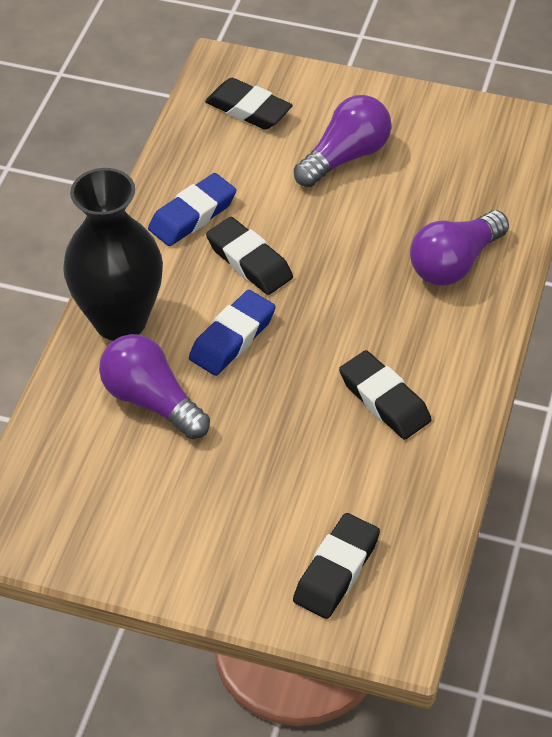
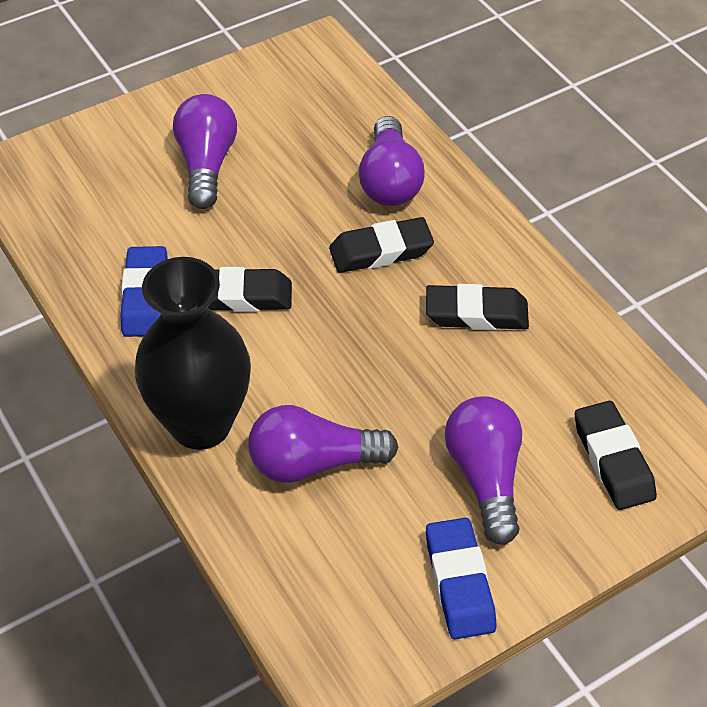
camera: 50 degrees left, 0 degrees up
blue eraser [189,290,276,376] -> blue eraser moved to [426,518,497,639]
black eraser [205,78,293,130] -> black eraser moved to [329,217,434,273]
none -> purple light bulb [445,396,522,545]

